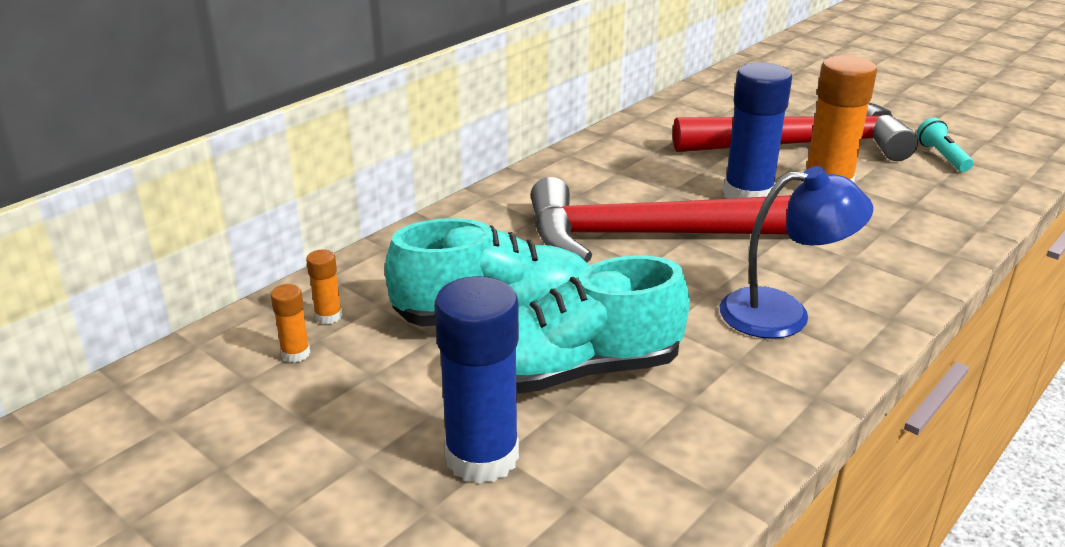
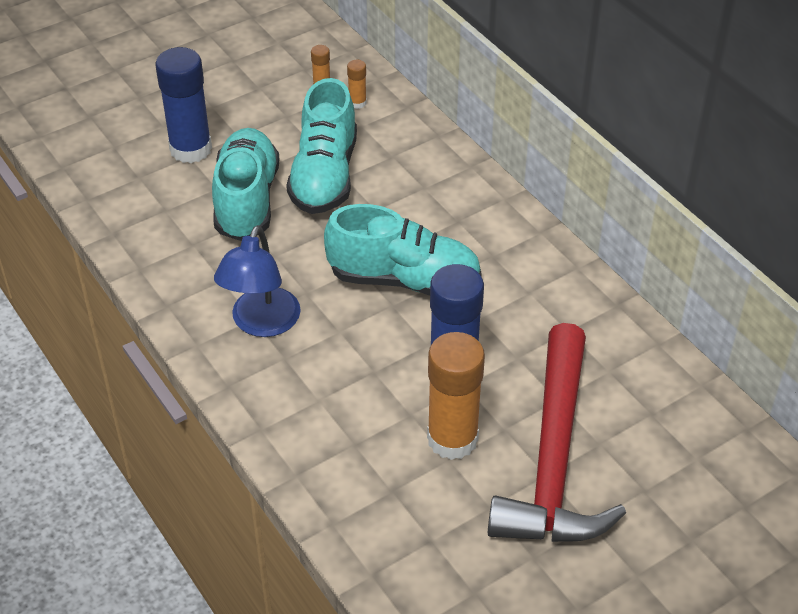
camera: 105 degrees right, 15 degrees up
red hammer [531,177,791,263] -> turquoise shoe [324,204,482,296]
turquoise flashlight [916,118,973,172] -> none

